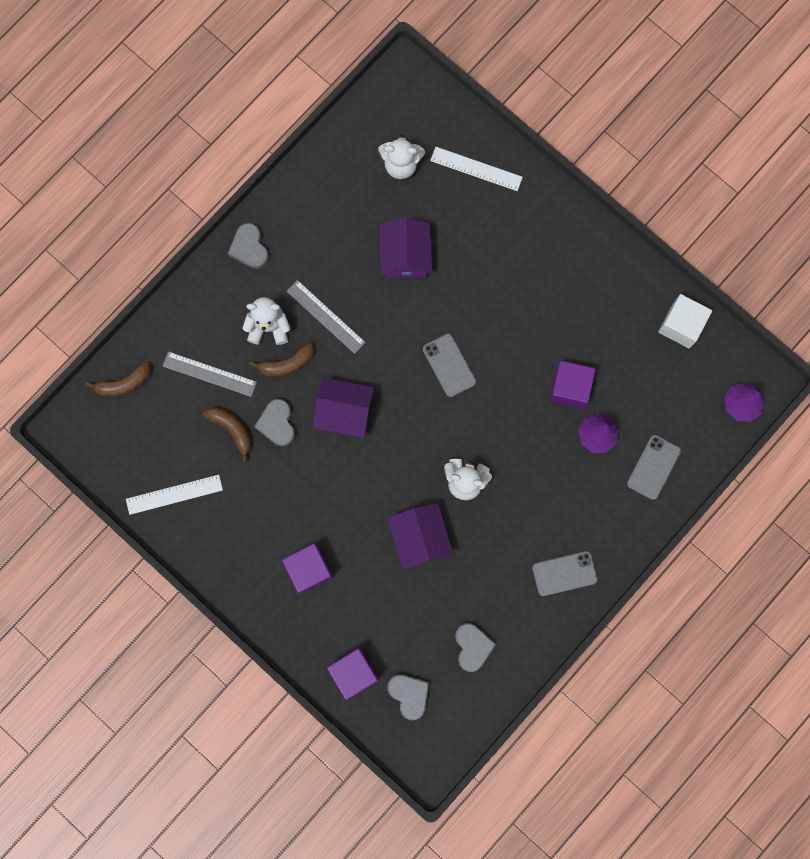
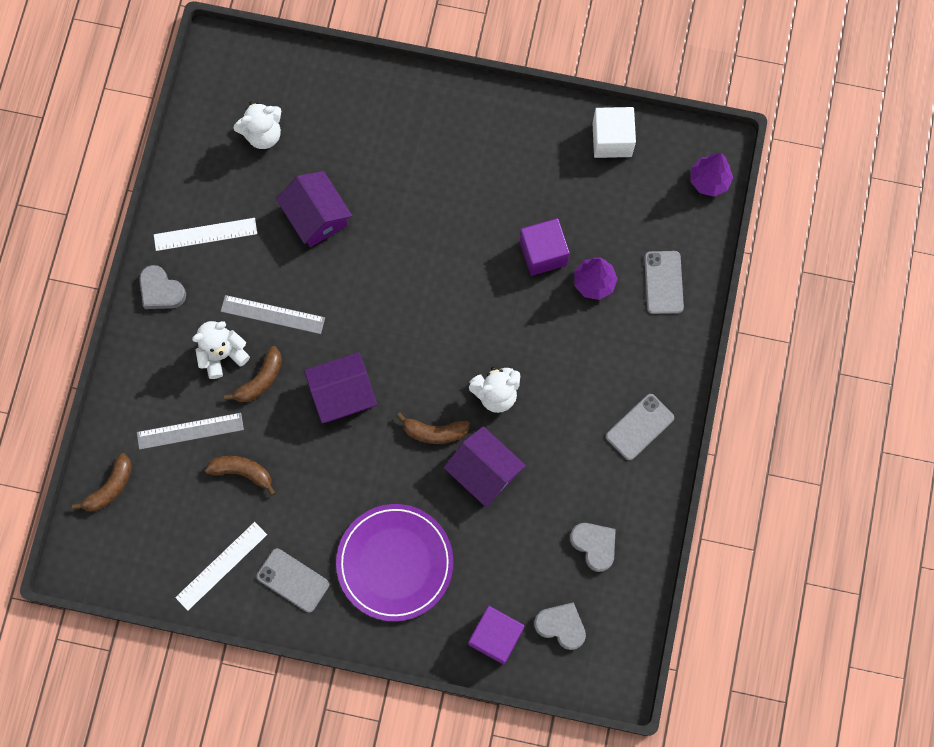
camera: 30 degrees left, 5 degrees down
grey heart [254,399,295,446] -> none
purple cube [282,543,333,594] -> purple plate [336,504,453,621]
grey phone [423,334,476,397] -> grey phone moved to [256,548,329,613]
white ruler [430,147,523,191] -> white ruler moved to [154,218,257,251]
none -> brown banana [396,413,470,444]

